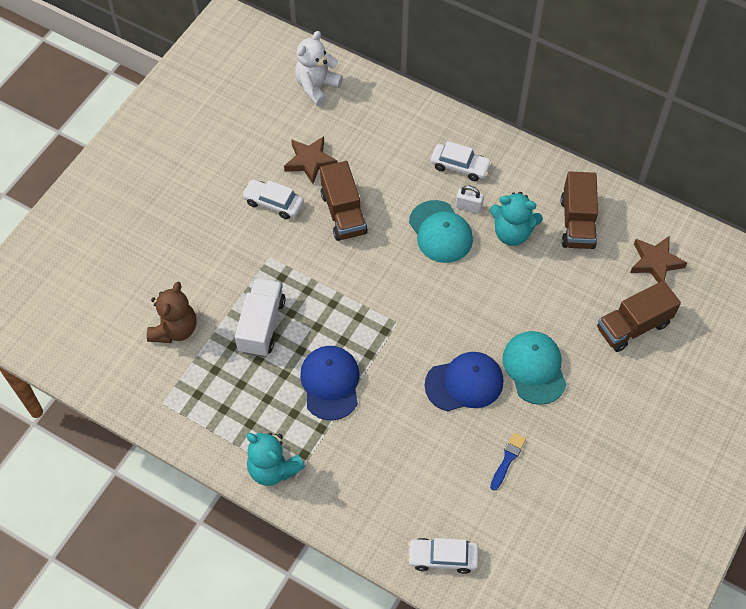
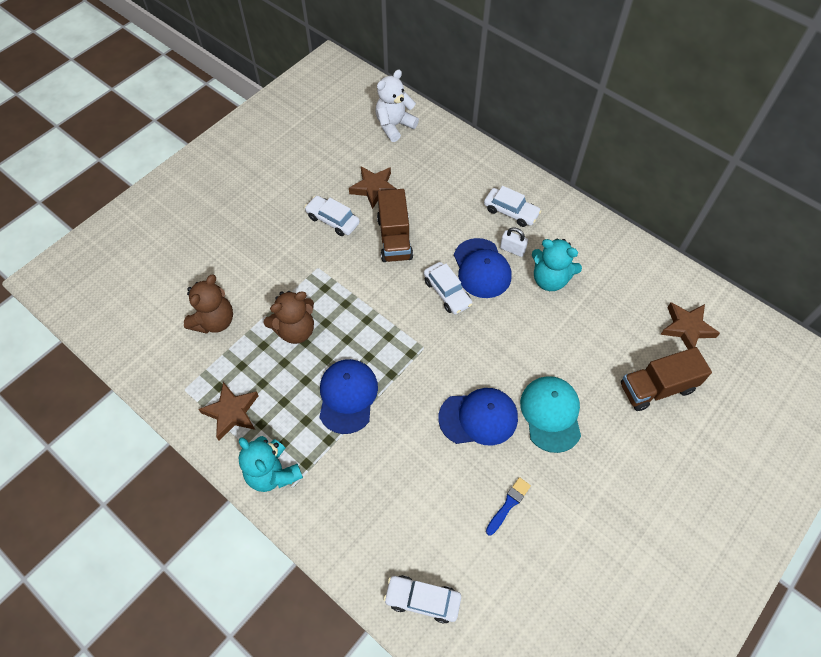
camera: 10 degrees right, 0 degrees up
white truck [235,278,285,357] -> brown teddy bear [264,291,314,344]
turquoise cap [409,200,473,263] -> blue cap [454,238,512,298]
brown truck [561,172,598,249] -> none
none -> brown star [198,382,259,441]
none -> white car [424,262,472,315]

